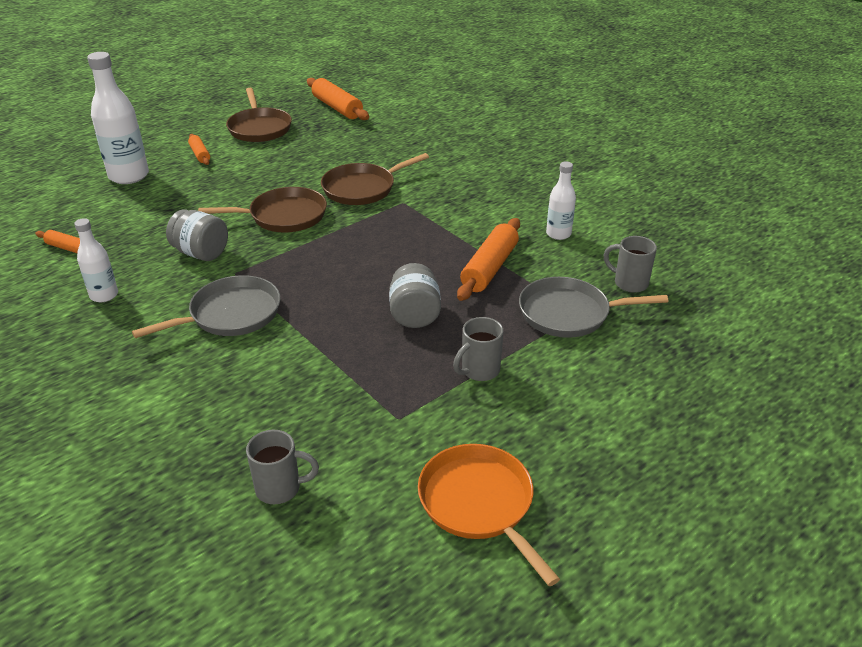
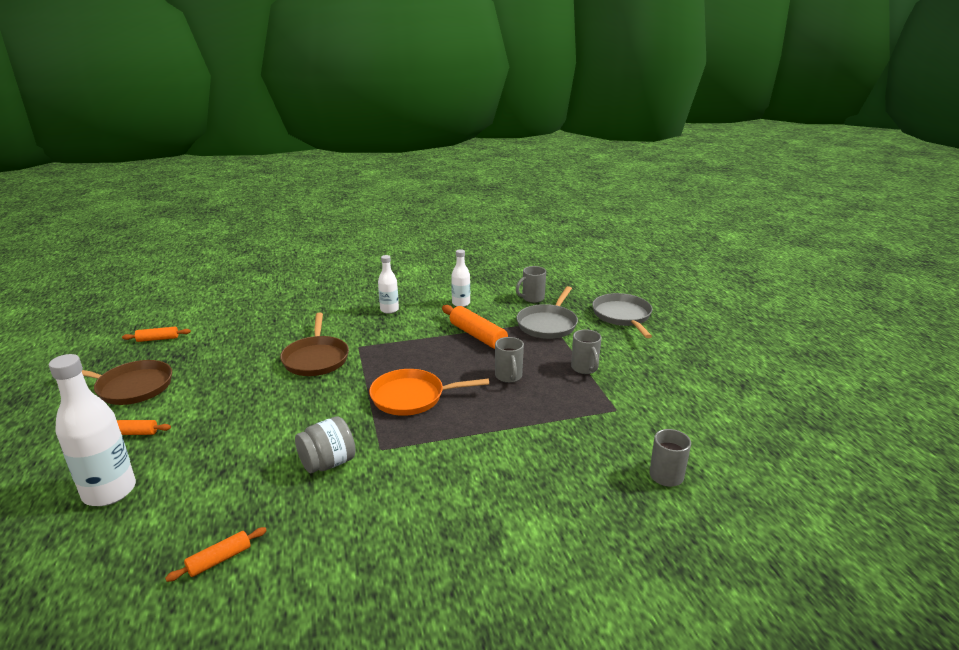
camera: 65 degrees left, 10 degrees down
white bottle [74,218,118,302] -> white bottle moved to [378,255,399,314]
grey pan [132,275,281,338] -> grey pan moved to [592,293,652,338]
brown pan [198,187,327,233] -> none
orange rolling pin [307,78,369,120] -> orange rolling pin [122,327,191,342], size x0.56
grey jar [389,263,441,328] -> grey mug [495,337,524,383]
orange pan [418,444,560,586] -> orange pan moved to [369,369,489,416]

